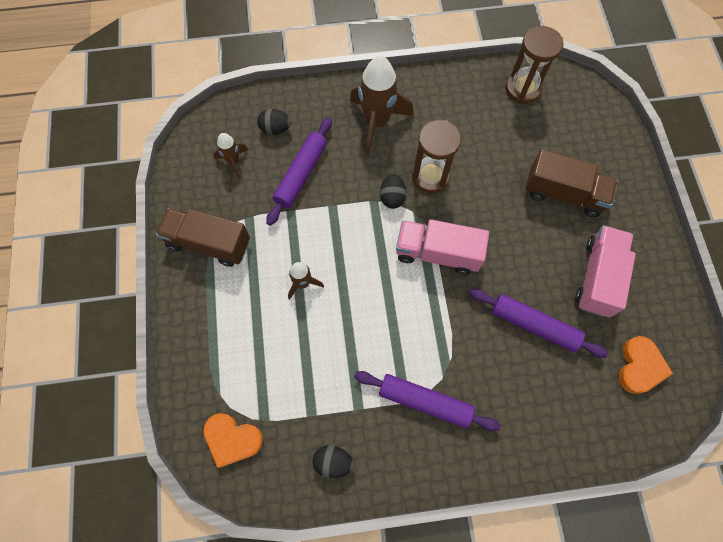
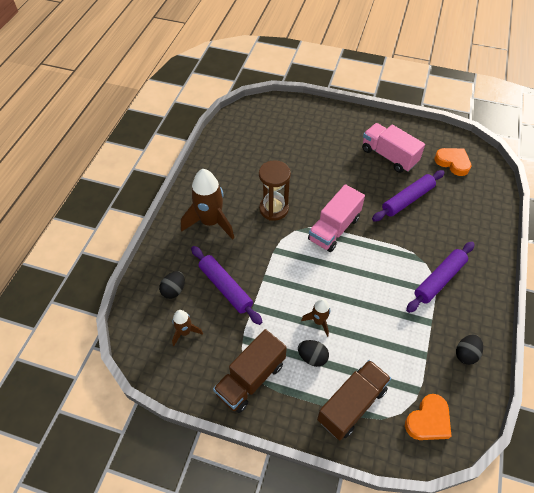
camera: 65 degrees left, 15 degrees down
black egg [380,174,406,209] -> black egg moved to [298,340,329,367]
brown hourglass [506,26,563,104] -> none
brown truck [525,149,618,217] -> brown truck moved to [317,360,391,440]

